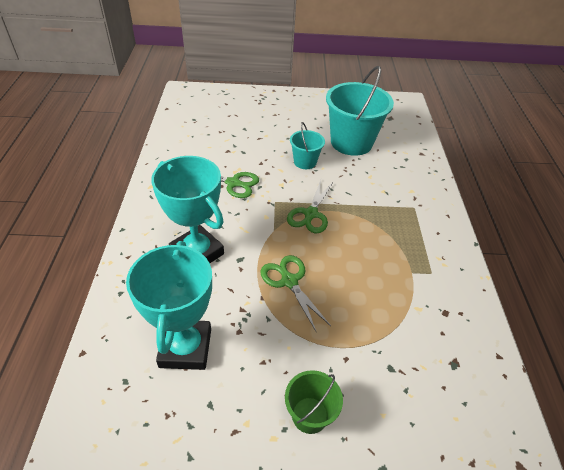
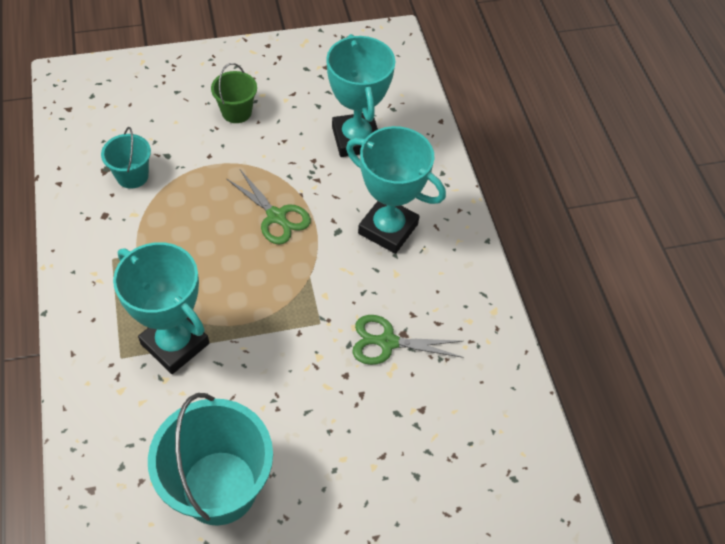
camera: 165 degrees right, 10 degrees up
green scissors [287,180,334,233] -> none
turquoise bucket [290,122,325,169] -> turquoise bucket moved to [101,127,151,189]
none -> turquoise trophy [113,242,209,374]

